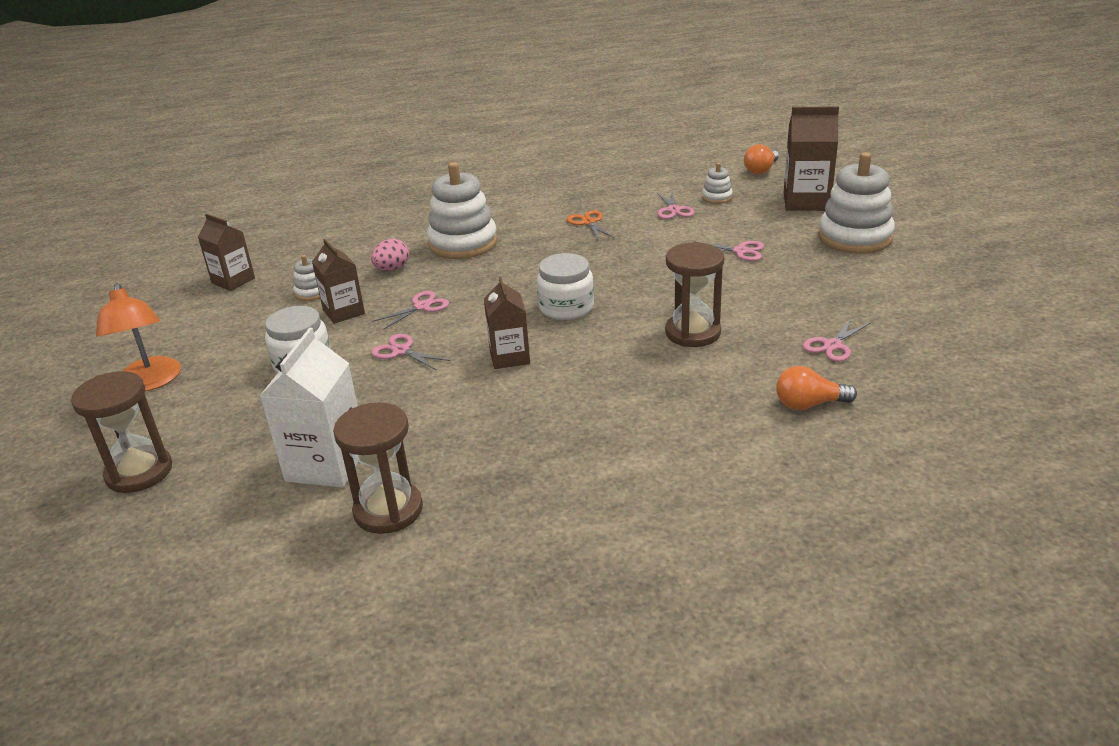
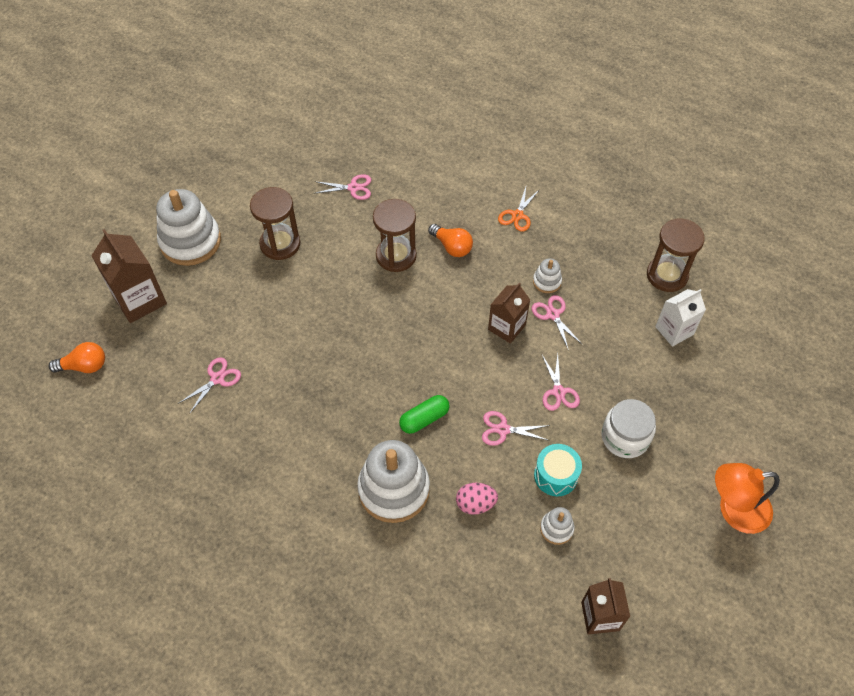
camera: 135 degrees left, 25 degrees up
brown hourglass [71,371,172,493] -> brown hourglass moved to [250,187,300,260]
orange lamp [96,283,181,391] -> orange lamp turned 120 degrees counterclockwise [715,463,780,534]
white carton [260,328,358,488] -> white carton [655,289,706,347], size x0.67
brown carton [312,239,365,324] -> turquoise drum [534,444,582,496]
white jar [537,253,594,320] -> none
orange scissors [567,210,615,240] -> orange scissors moved to [498,187,540,232]
pink scissors [694,241,765,261] -> pink scissors moved to [531,295,582,348]
white stacking toy [702,163,733,204] -> white stacking toy moved to [533,258,562,293]
orange light bulb [776,366,857,410] -> orange light bulb moved to [428,224,473,257]
none -> green capsule [399,395,450,434]

